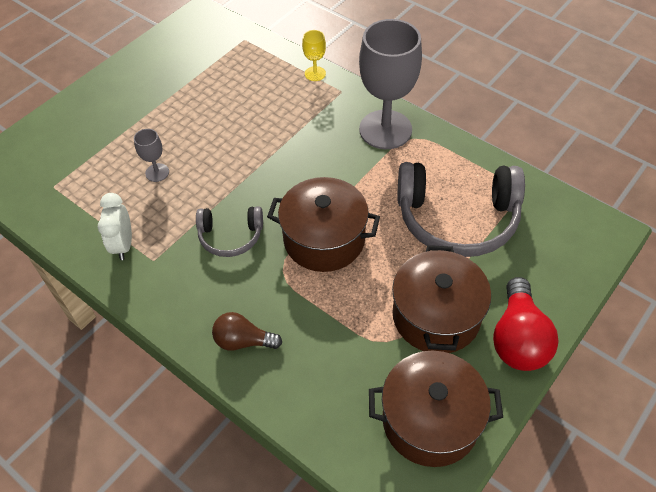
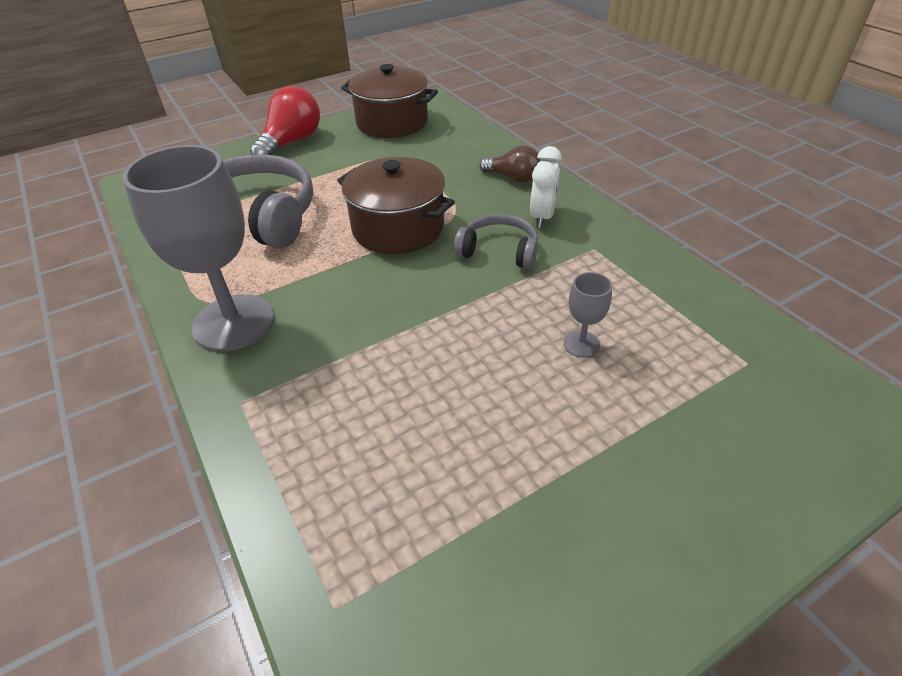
camera: 160 degrees left, 10 degrees down
white clock [98,193,132,260] -> white clock moved to [530,146,562,228]
yellow goblet [302,30,326,81] -> none
brown pot [392,245,491,353] -> none

